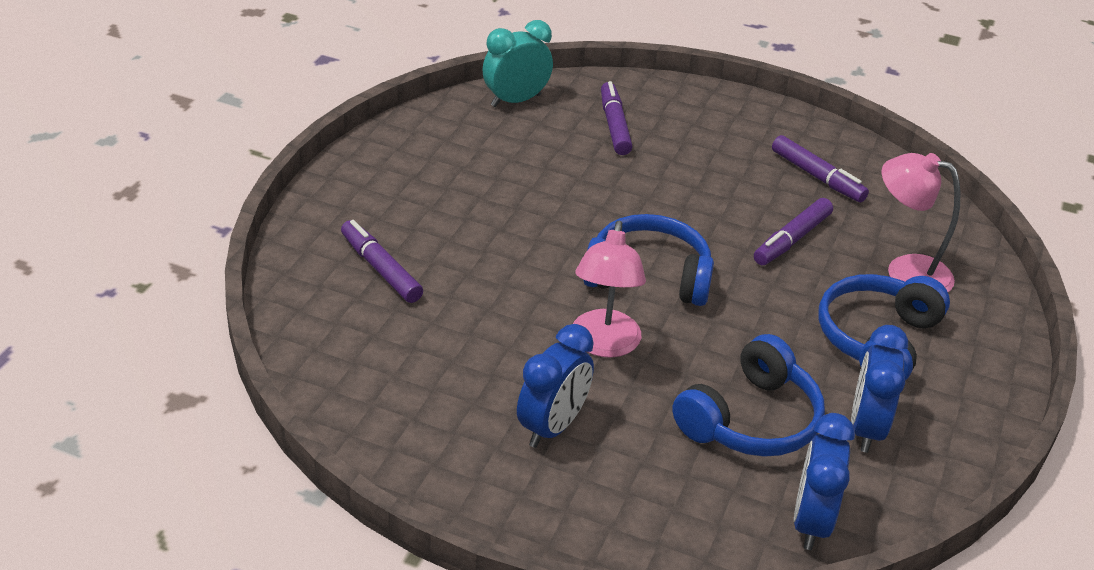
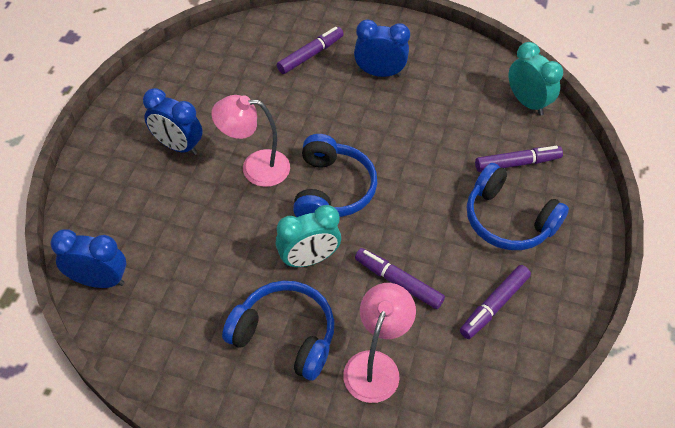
camera: 85 degrees right, 15 degrees up
blue headphones [672,334,825,457] -> blue headphones moved to [467,163,569,250]
blue clock [851,325,908,453] -> blue clock moved to [354,19,410,77]
none -> turquoise clock [276,205,341,268]

